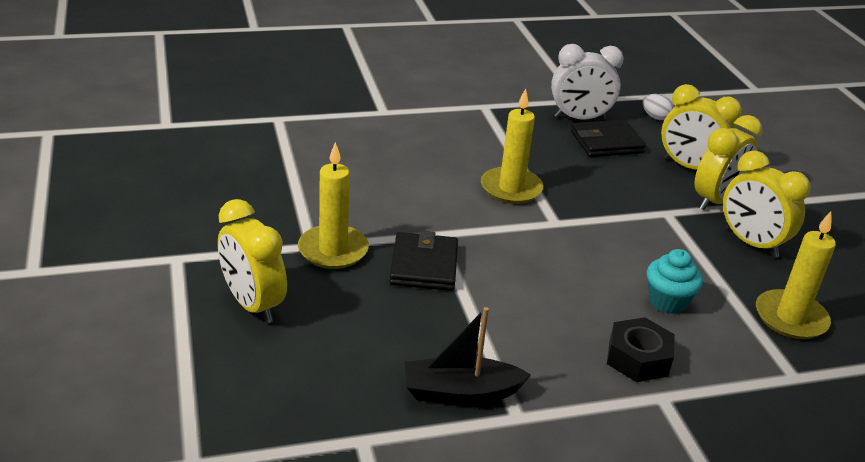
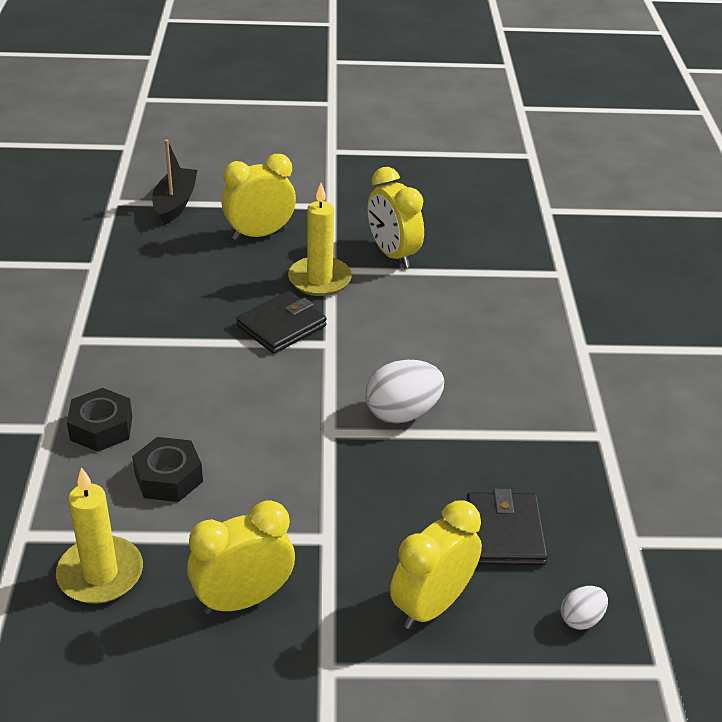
camera: 105 degrees right, 5 degrees up
black wallet [389,230,458,291] -> black wallet turned 60 degrees counterclockwise [236,291,327,354]
black boat [405,307,531,404] -> black boat moved to [152,139,197,225]
yellow candle [481,88,544,204] -> white egg [365,360,444,423]
white clock [551,44,623,120] -> none
turquoise cupcake [647,249,703,314] -> black nut [132,437,203,502]
yellow clock [694,115,762,210] -> yellow clock moved to [367,167,424,268]

